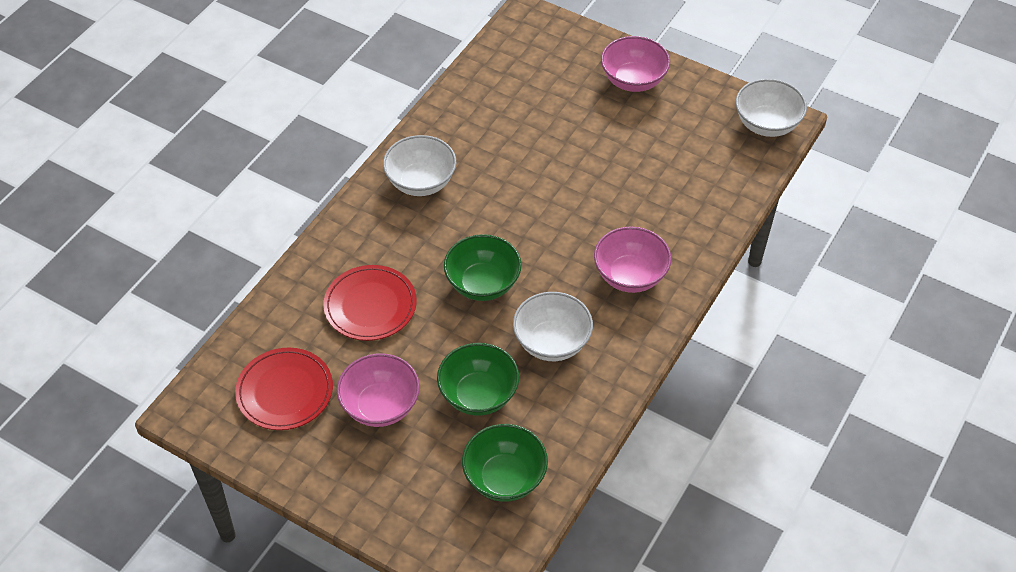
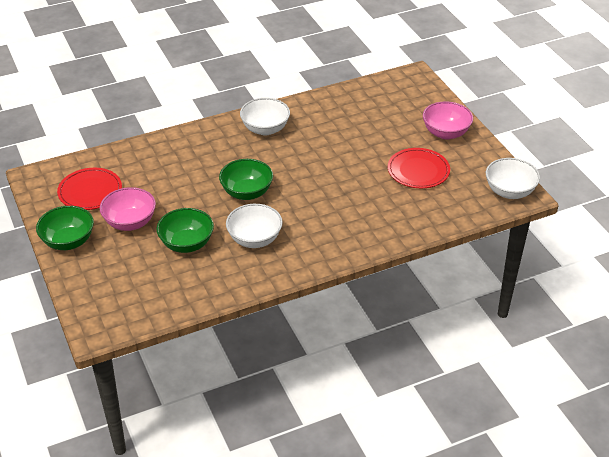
camera: 35 degrees right, 10 degrees down
red plate [323,265,417,341] -> red plate moved to [388,148,450,188]
green bowl [462,424,548,502] -> green bowl moved to [36,206,94,250]
pink bowl [594,227,671,293] -> none

